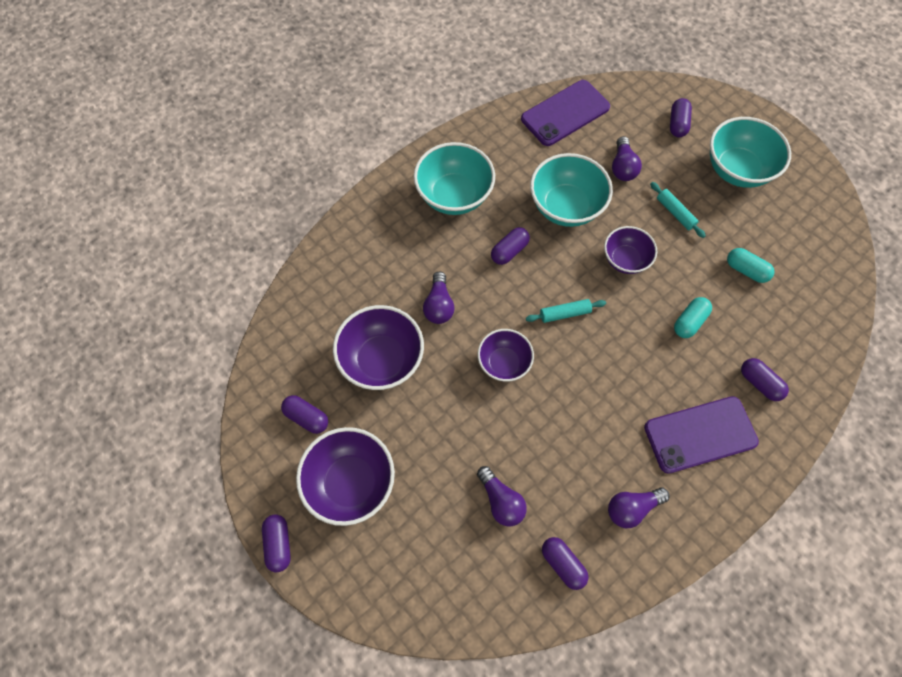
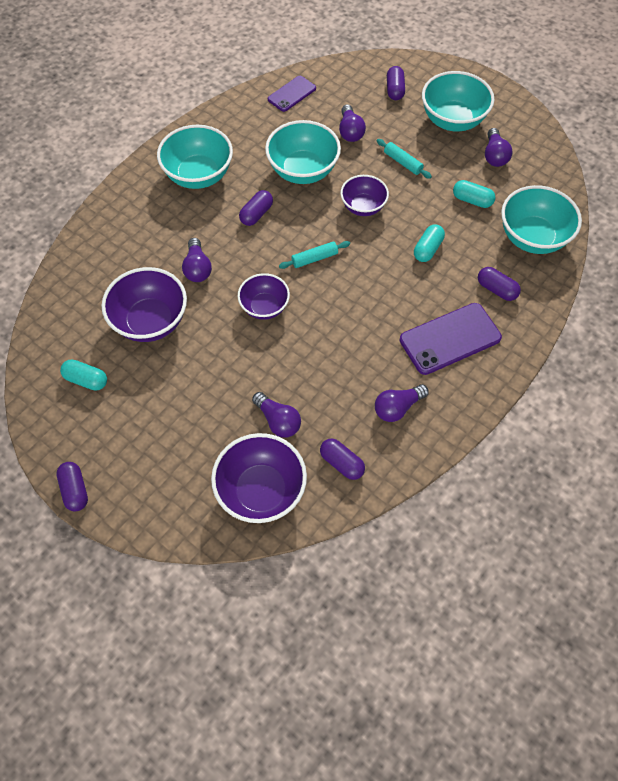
camera: 10 degrees left, 5 degrees down
purple capsule [281,395,328,434] -> turquoise capsule [60,359,107,391]
purple bowl [296,427,395,526] -> purple bowl moved to [211,433,307,523]
purple phone [521,80,610,146] -> purple phone [268,76,316,112], size x0.61
none -> purple light bulb [485,128,513,167]
none -> turquoise bowl [501,185,582,254]

